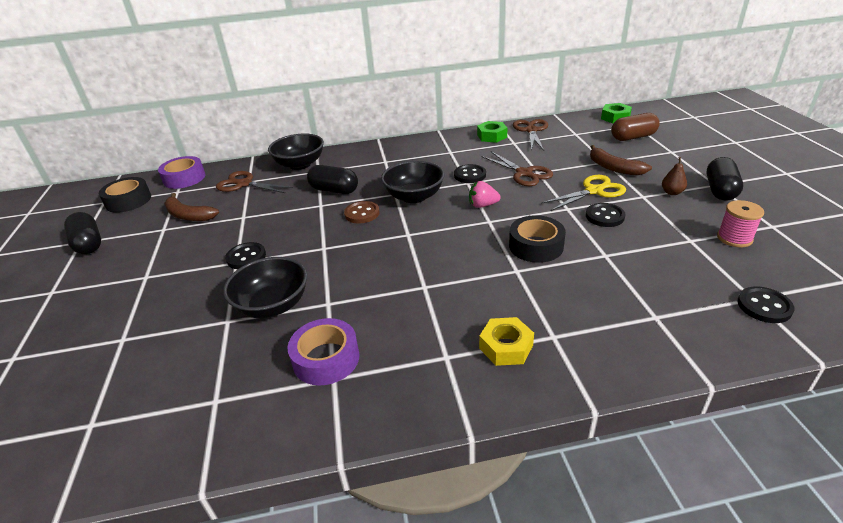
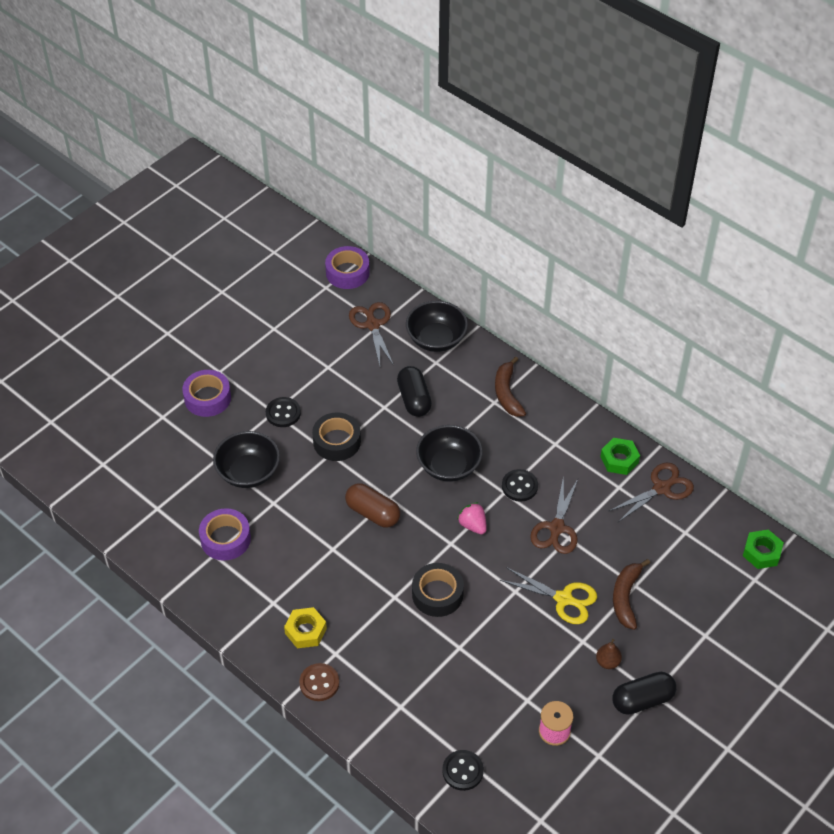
camera: 50 degrees right, 15 degrees up
black capsule [64,212,101,254] -> none
black tape [99,177,151,213] -> black tape moved to [312,412,361,461]
brown banana [164,193,219,221] -> brown banana moved to [495,356,526,417]
brown button [344,201,380,223] -> brown button moved to [299,663,339,701]
black button [586,203,625,227] -> none
brown capsule [611,113,660,141] -> brown capsule moved to [345,483,400,528]
none -> purple tape [182,370,231,417]

